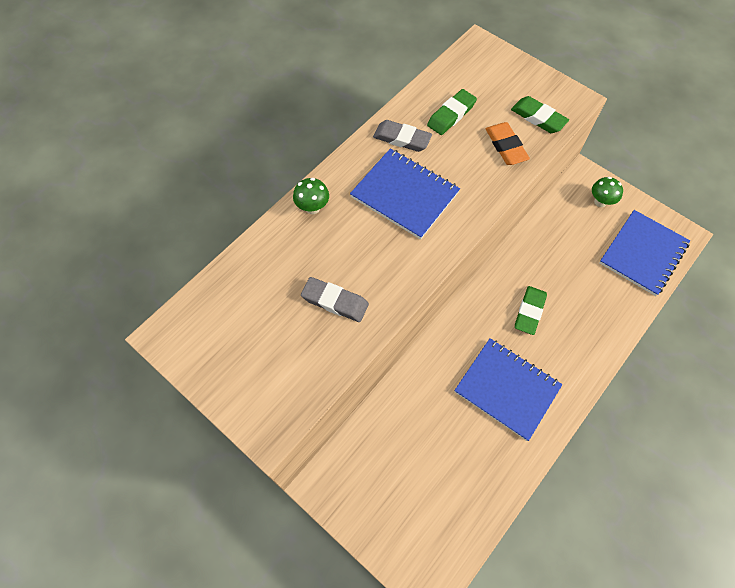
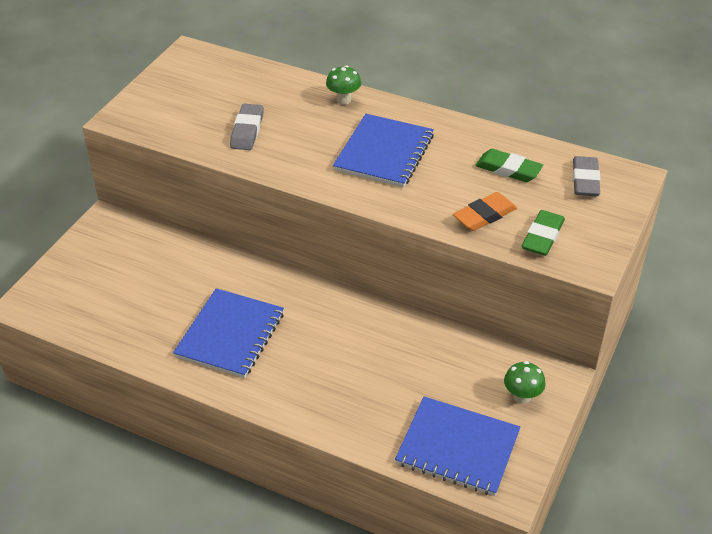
camera: 75 degrees right, 20 degrees down
grey eraser [373,120,432,152] -> grey eraser moved to [573,156,601,196]
green eraser [515,286,547,335] -> none

